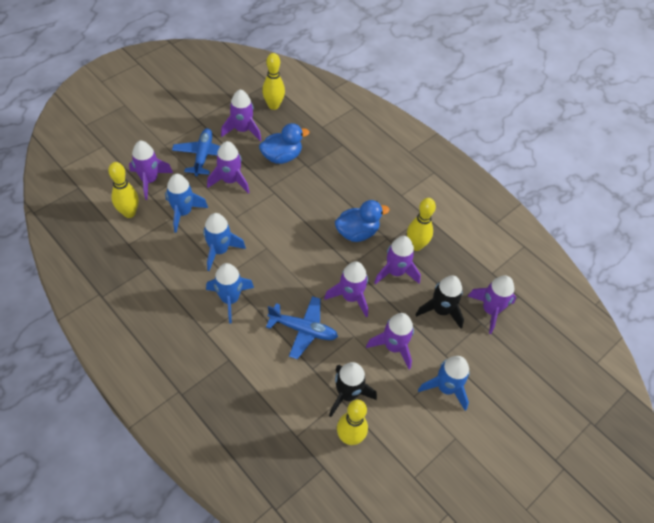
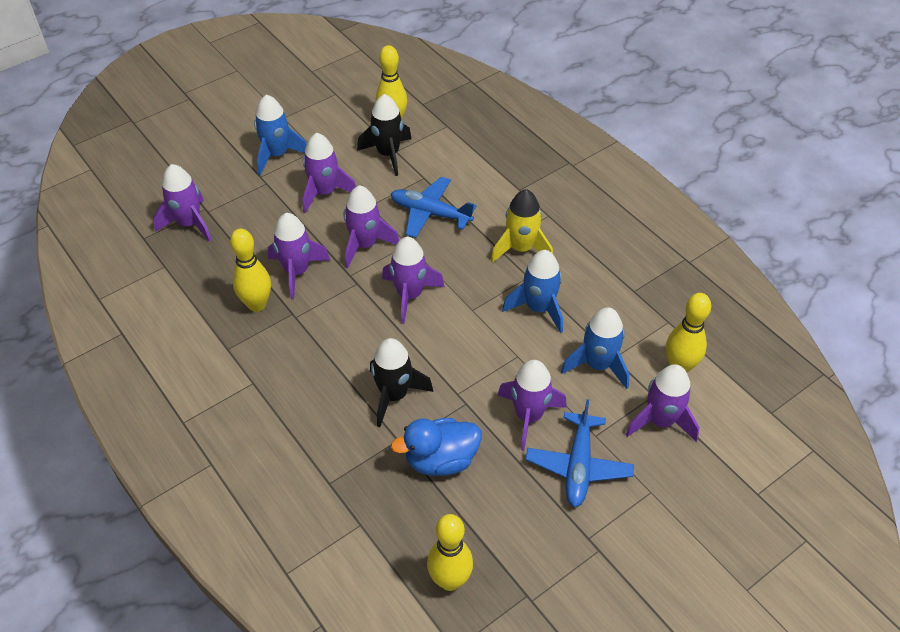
camera: 170 degrees left, 5 degrees down
blue rocket [206,263,254,324] -> yellow rocket [491,189,553,263]
purple rocket [221,89,261,141] -> purple rocket moved to [382,237,445,324]
blue duck [335,200,390,242] -> none
black rocket [416,275,464,329] -> black rocket moved to [370,338,433,427]

